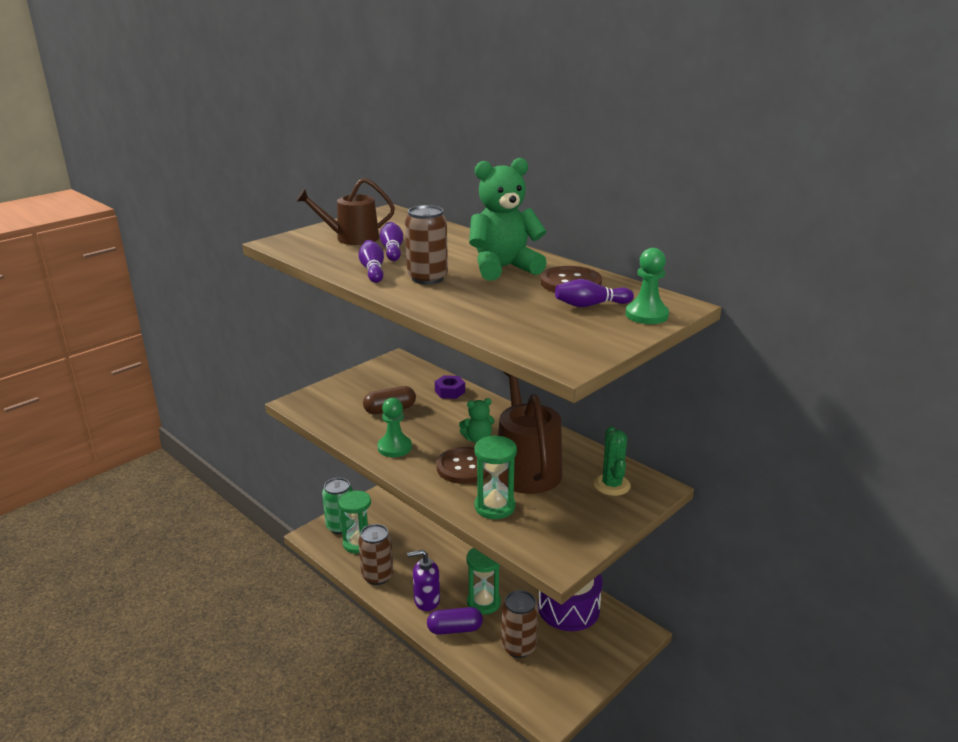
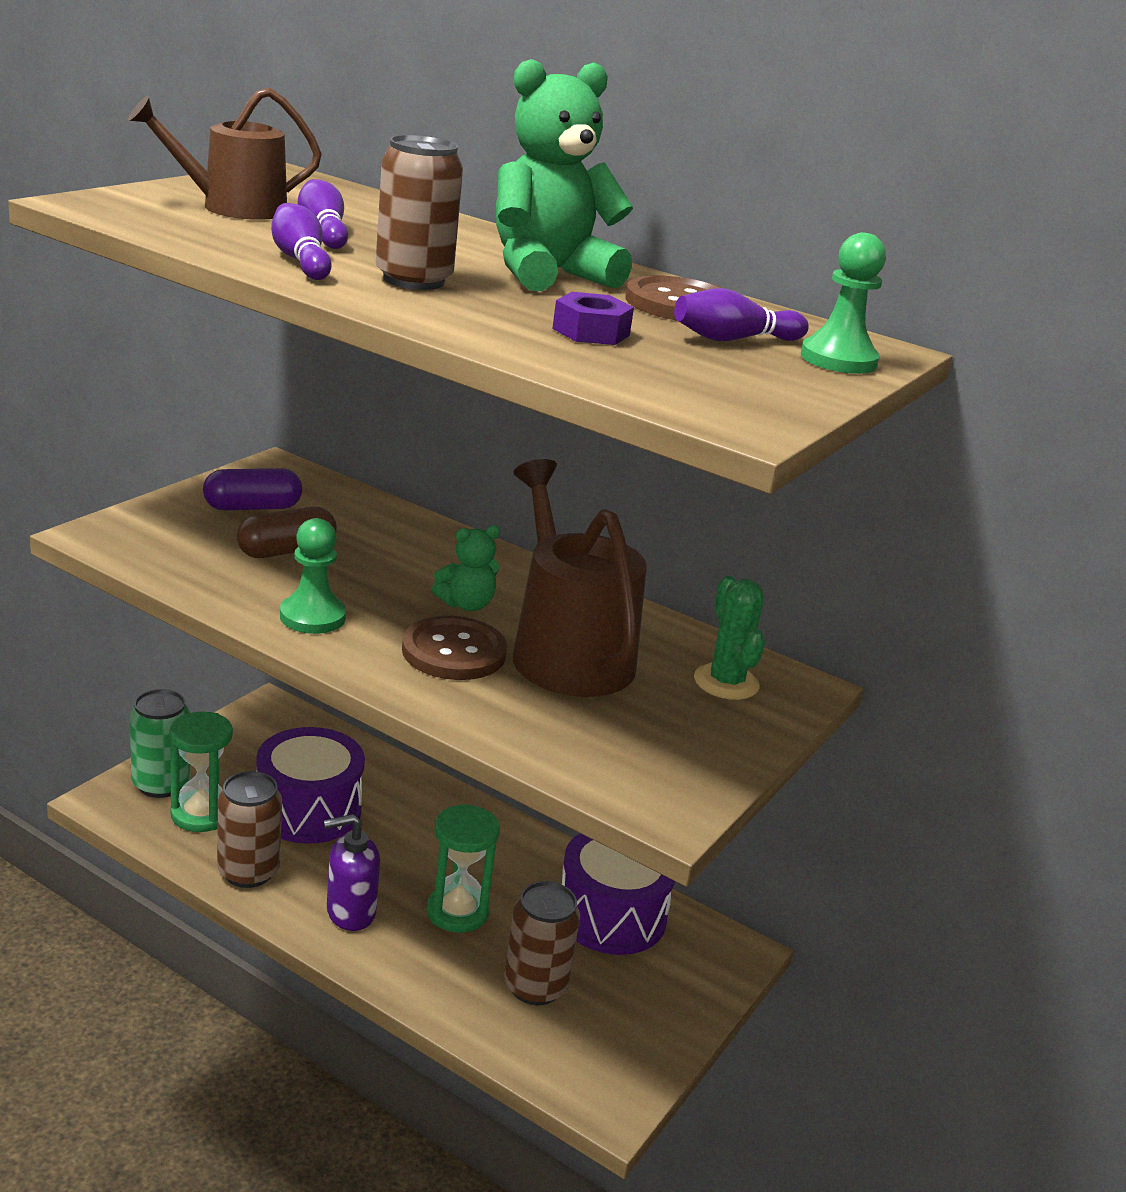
camera: 15 degrees left, 0 degrees up
purple capsule [427,607,483,635] -> purple capsule moved to [203,468,302,510]
purple nut [435,375,465,399] -> purple nut moved to [552,292,634,345]
green hourglass [474,435,517,519] -> none
none -> purple drum [256,727,365,844]

